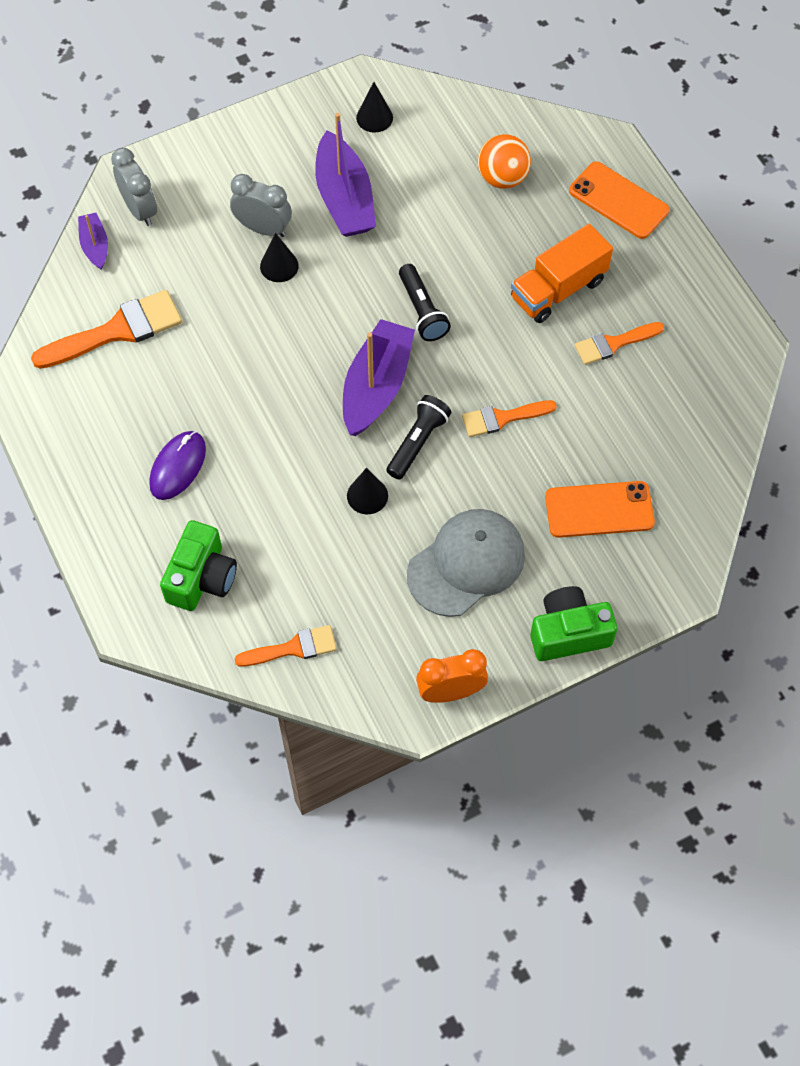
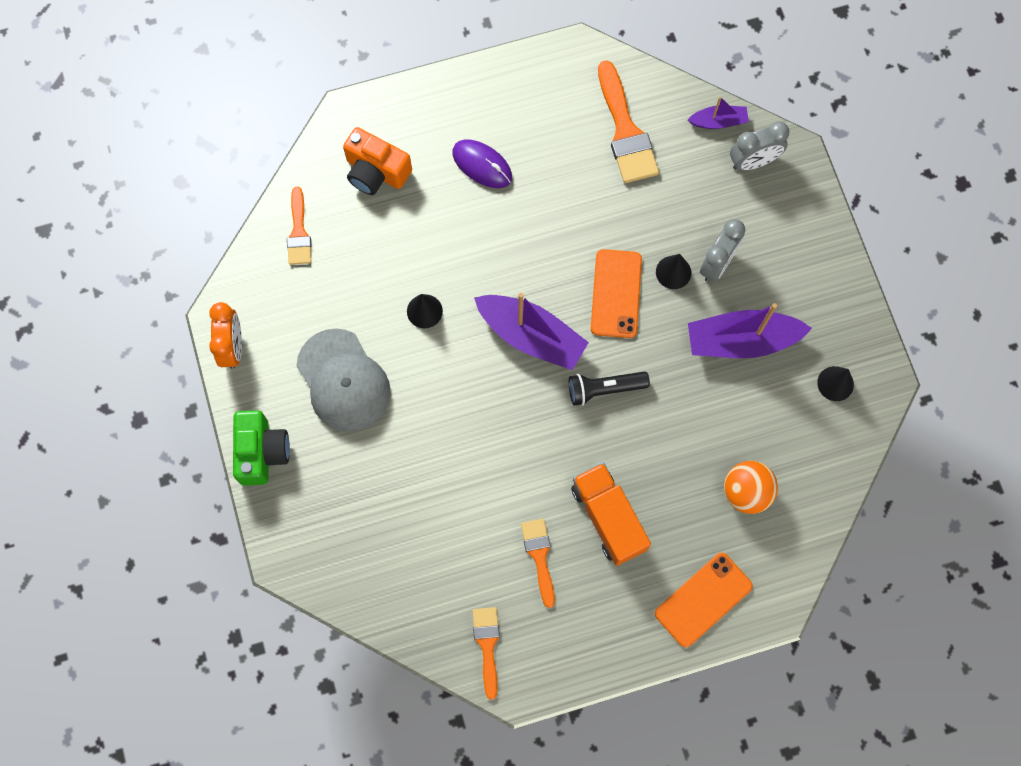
camera: 100 degrees right, 10 degrees up
green camera [160,520,237,611] -> orange camera [343,127,412,195]
black flashlight [386,395,451,480] -> none
orange brush [462,400,557,437] -> orange brush moved to [472,607,500,700]
orange phone [545,481,655,538] -> orange phone moved to [591,249,642,338]

